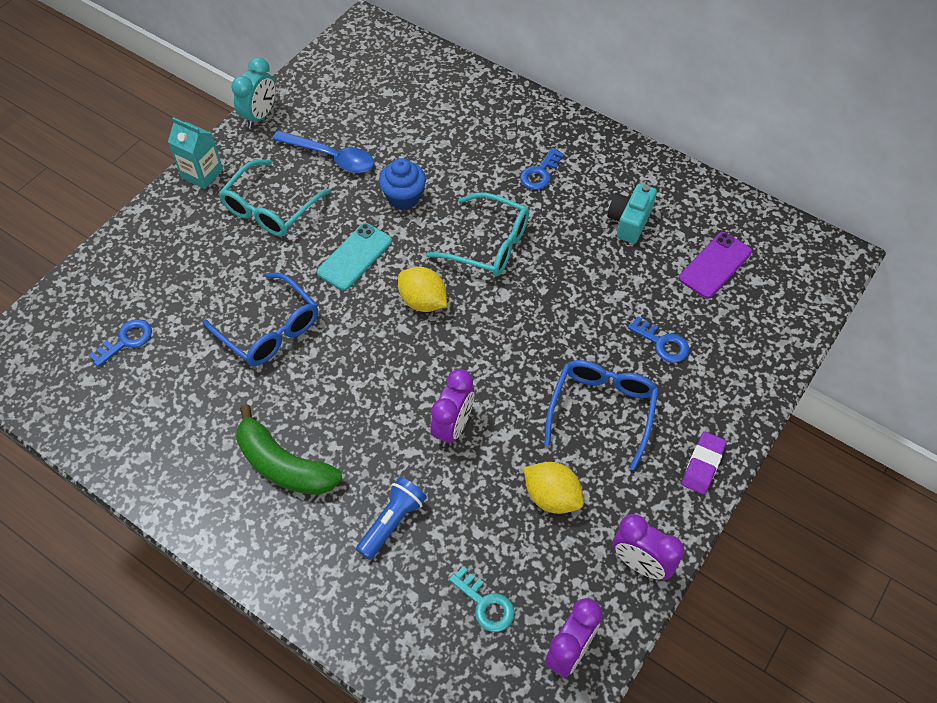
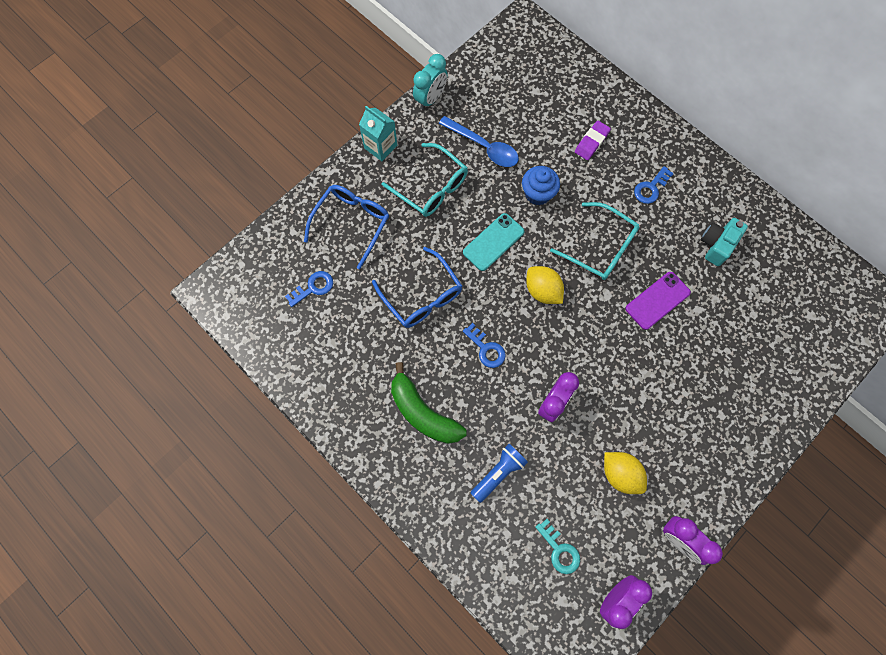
camera: 10 degrees right, 15 degrees up
turquoise glasses [219,160,331,237] -> turquoise glasses turned 90 degrees counterclockwise [382,143,468,217]
blue glasses [544,360,659,470] -> blue glasses moved to [304,185,389,269]
blue key [628,316,689,363] -> blue key moved to [463,323,506,368]
purple phone [679,232,752,299] -> purple phone moved to [625,272,691,330]
purple eraser [682,432,727,495] -> purple eraser moved to [575,121,611,160]

